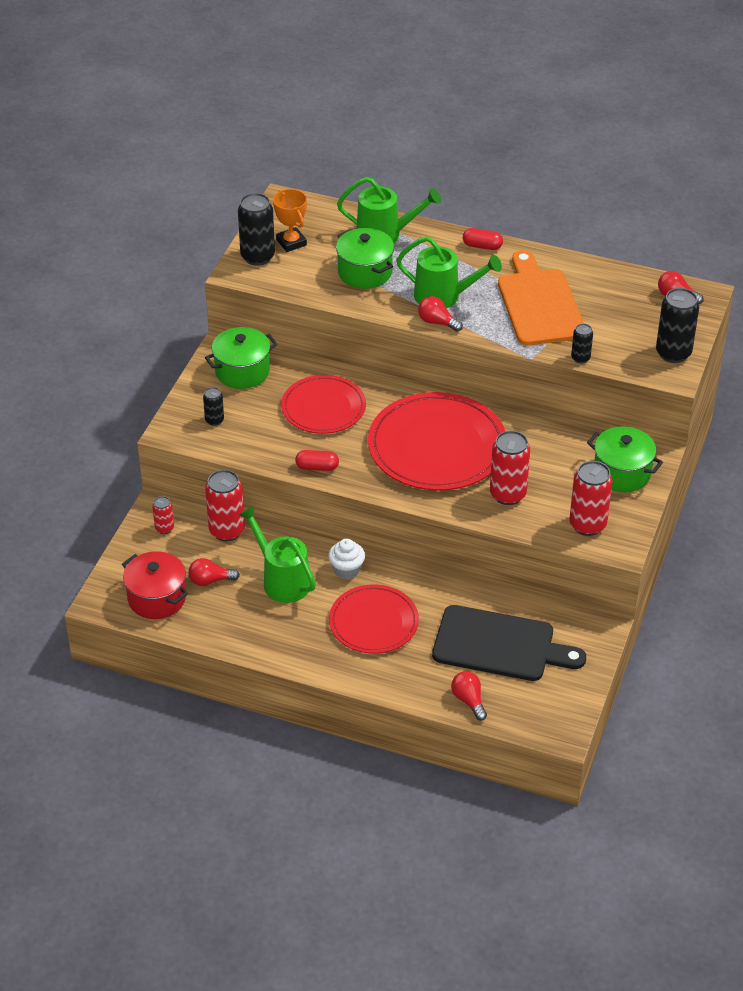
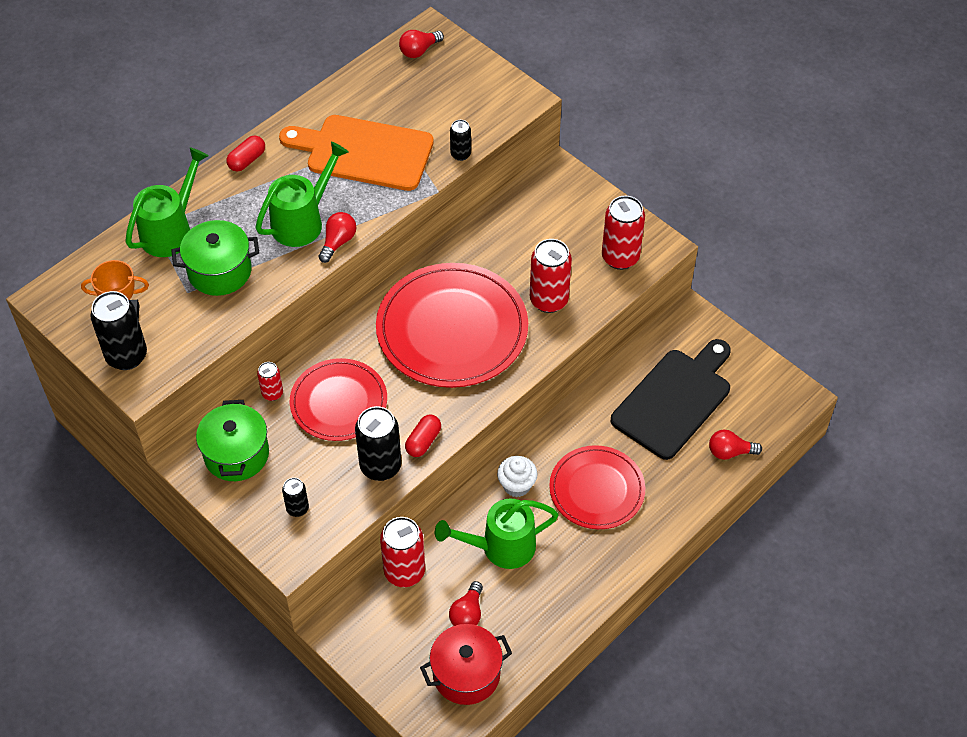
camera: 65 degrees left, 10 degrees up
red can [152,496,174,534] -> red can moved to [257,362,283,401]
red light bulb [418,296,463,332] -> red light bulb turned 150 degrees clockwise [318,212,356,263]
green pot [587,426,663,492] -> none
black can [656,288,699,363] -> black can moved to [355,406,402,481]

